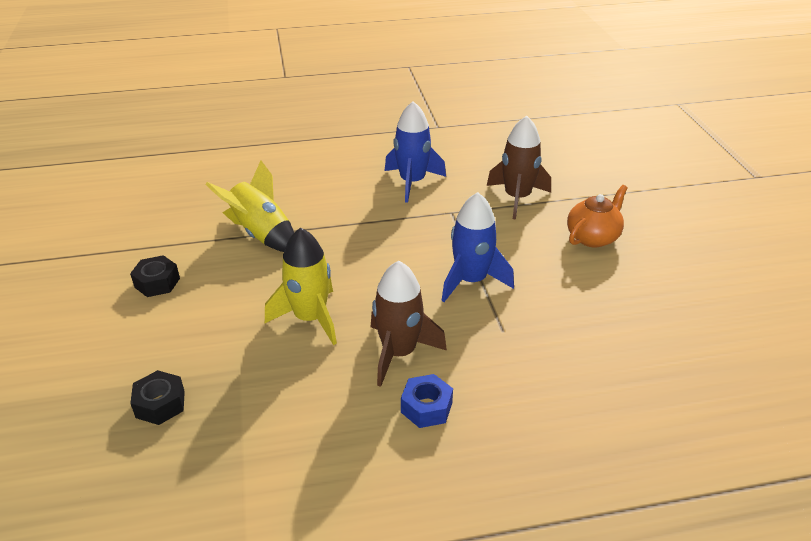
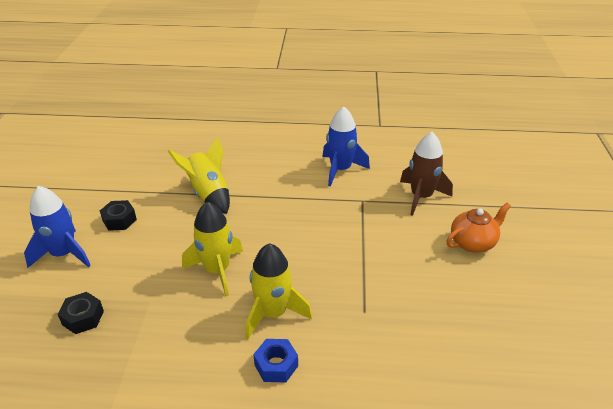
camera: 15 degrees right, 0 degrees up
brown rocket [371,261,447,387] -> yellow rocket [245,243,312,339]
blue rocket [441,192,514,302] -> blue rocket moved to [24,186,91,268]

